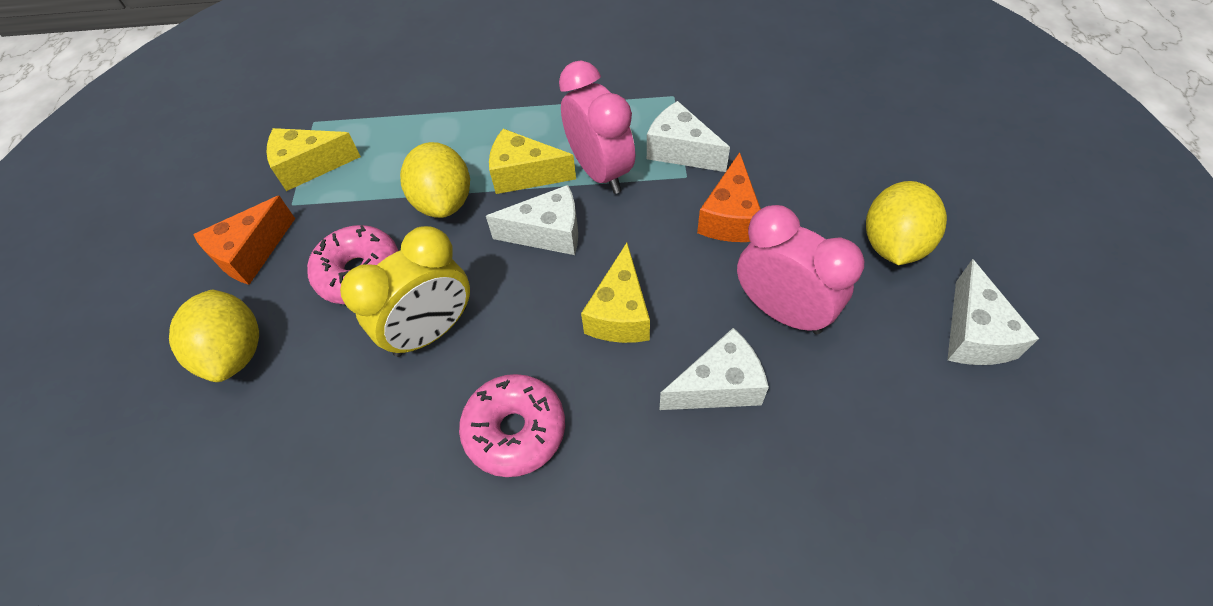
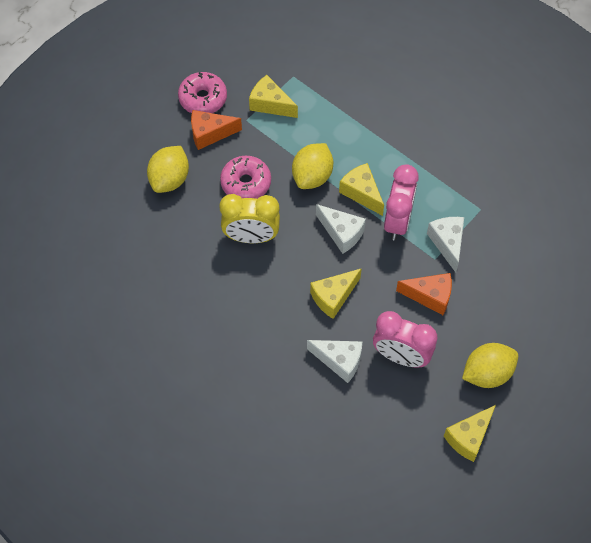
camera: 40 degrees right, 5 degrees up
pink donut [459,374,565,477] -> pink donut moved to [178,72,227,113]
orange cheese [697,152,761,242] -> orange cheese turned 135 degrees counterclockwise [396,273,452,315]
pink clock [737,205,864,334] -> pink clock turned 120 degrees clockwise [373,311,438,367]
white cheese [947,259,1039,365] -> yellow cheese [444,405,496,462]

